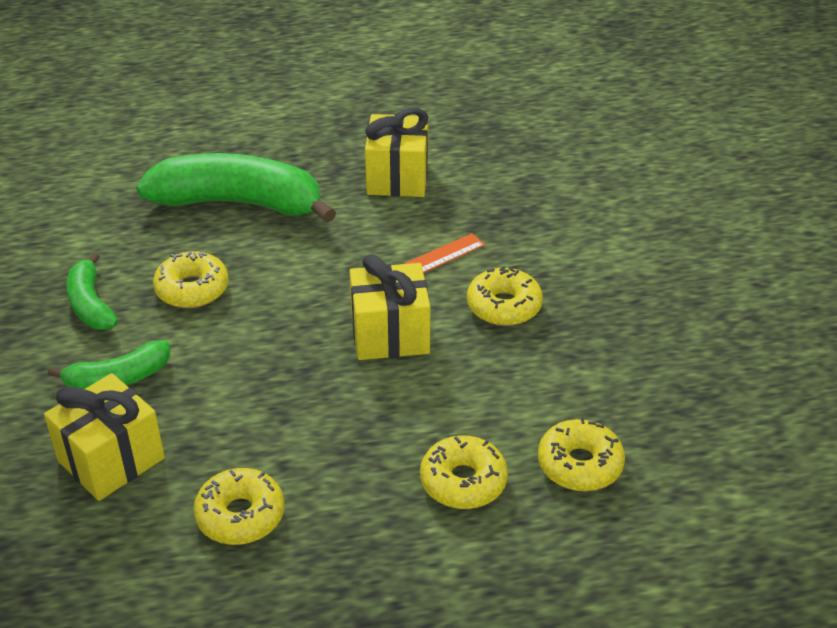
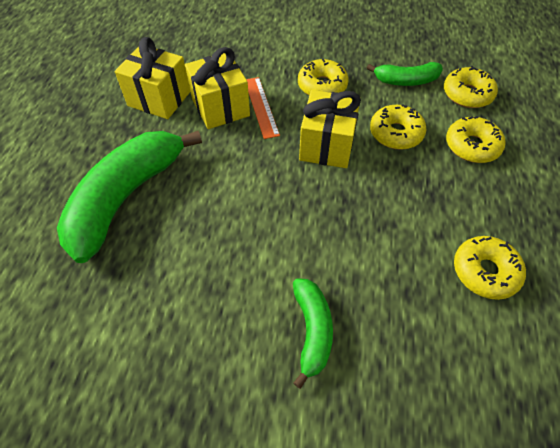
camera: 70 degrees left, 15 degrees up
yellow gift [44,373,165,501] -> yellow gift moved to [185,47,250,129]
green banana [66,252,118,330] -> green banana moved to [367,62,443,86]
yellow donut [153,251,229,308] -> yellow donut moved to [370,104,426,150]

